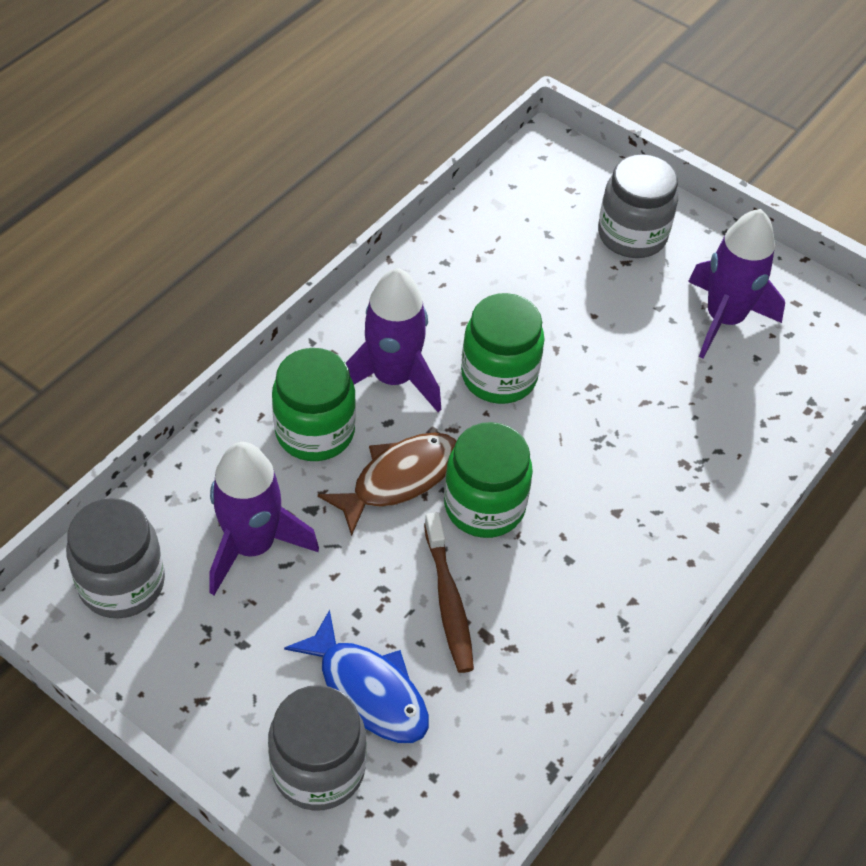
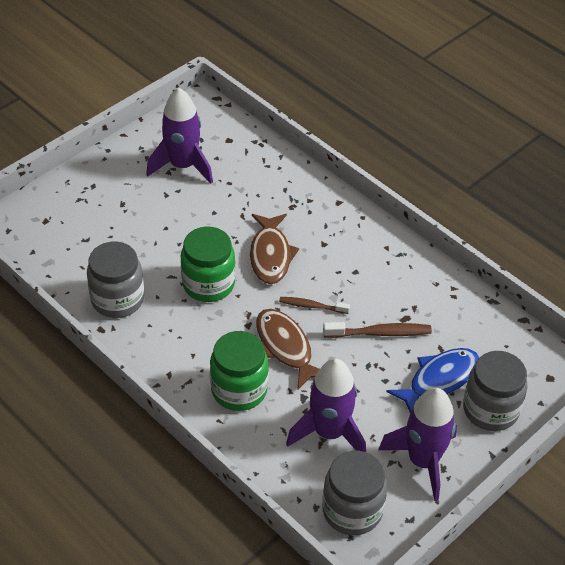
camera: 80 degrees left, 5 degrees down
purple rocket [346,268,441,412] -> purple rocket moved to [378,388,457,501]
green jar [444,422,533,538] -> brown toothbrush [279,297,350,314]
grey jar [598,154,678,258] -> grey jar moved to [87,242,144,318]
none -> brown fish [250,214,299,284]

